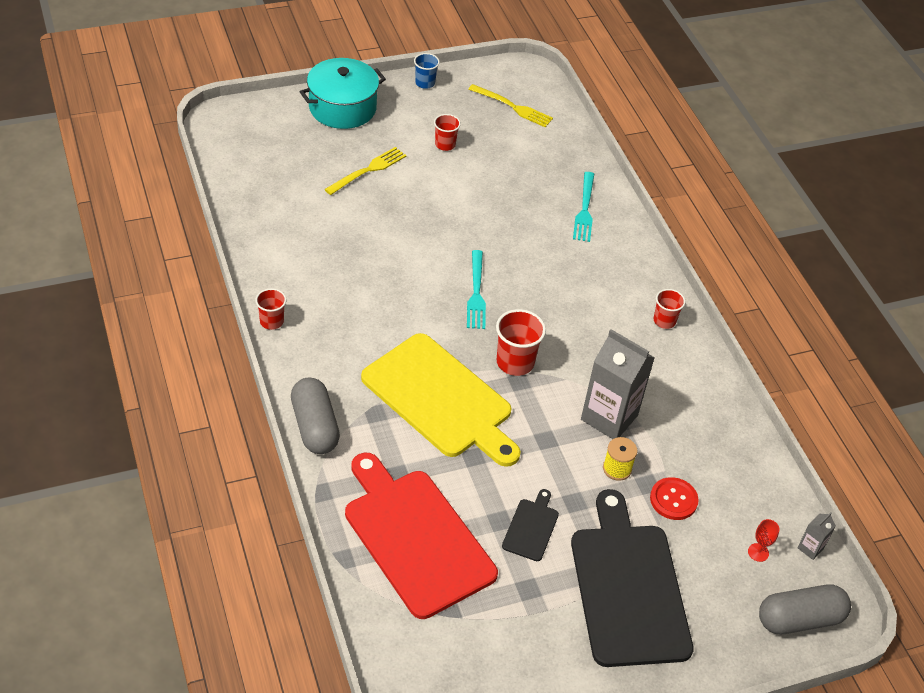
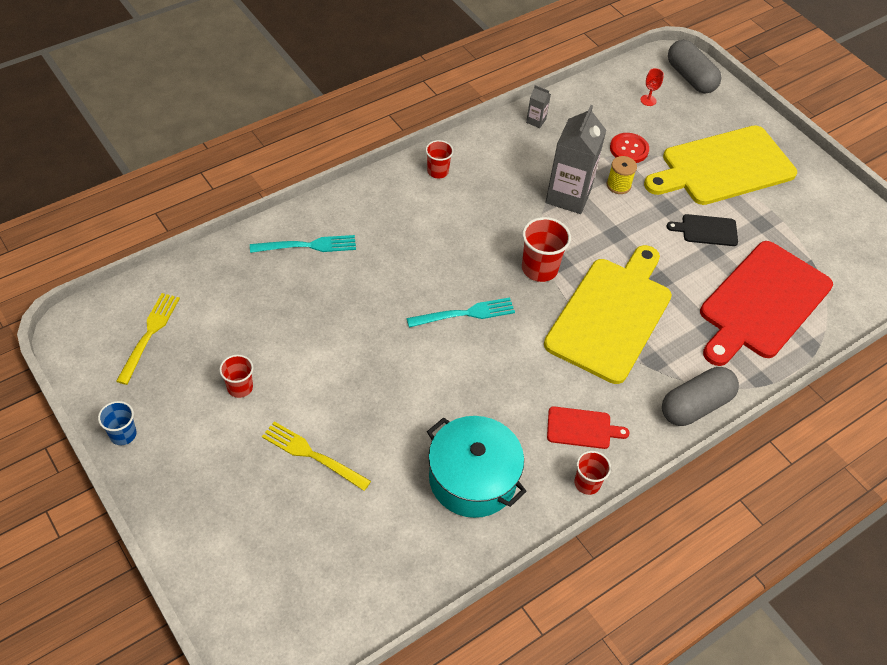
camera: 105 degrees left, 5 degrees up
turquoise pot [300,58,386,129] -> turquoise pot moved to [427,416,527,518]
black cutting board [571,489,694,667] -> yellow cutting board [644,125,797,205]
grey carton [797,512,836,560] -> grey carton moved to [526,85,551,128]
none -> red cutting board [547,406,630,449]

